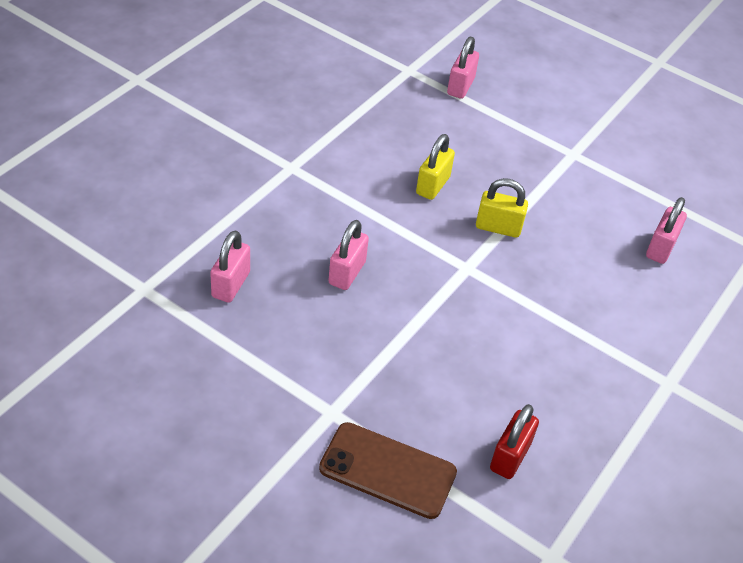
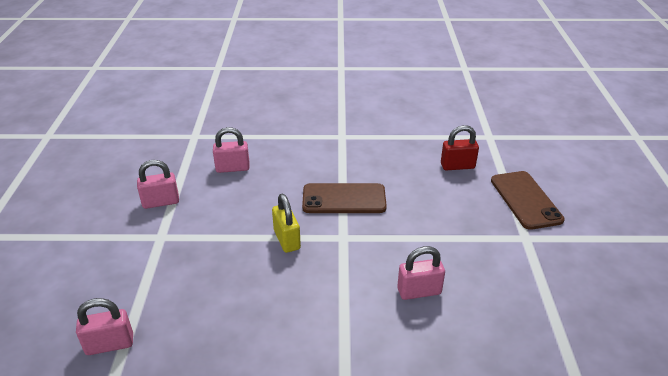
camera: 120 degrees left, 10 degrees down
pink padlock [210,230,250,303] -> pink padlock moved to [137,160,179,209]
yellow padlock [416,134,455,200] -> none
none -> brown phone [302,183,387,213]

